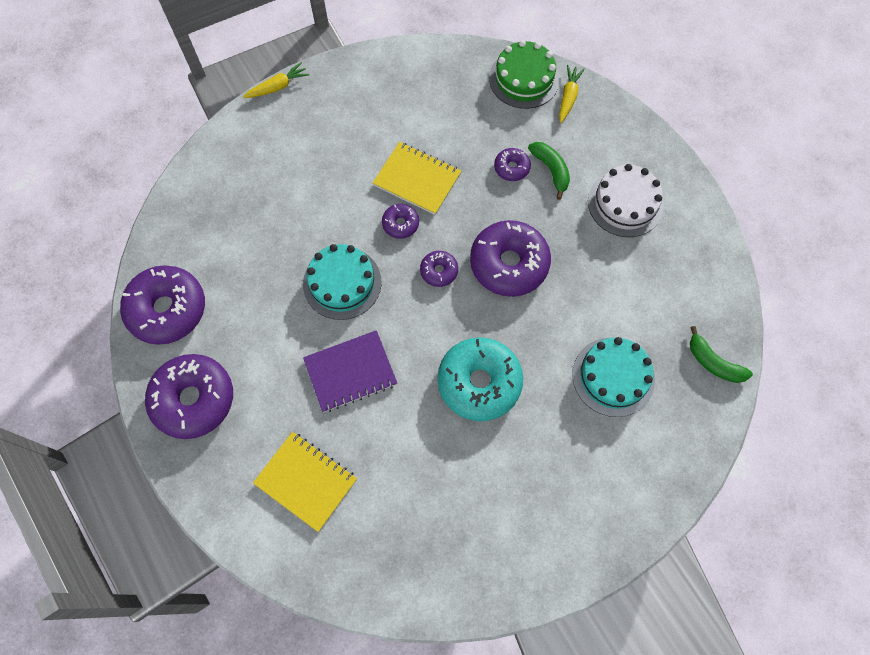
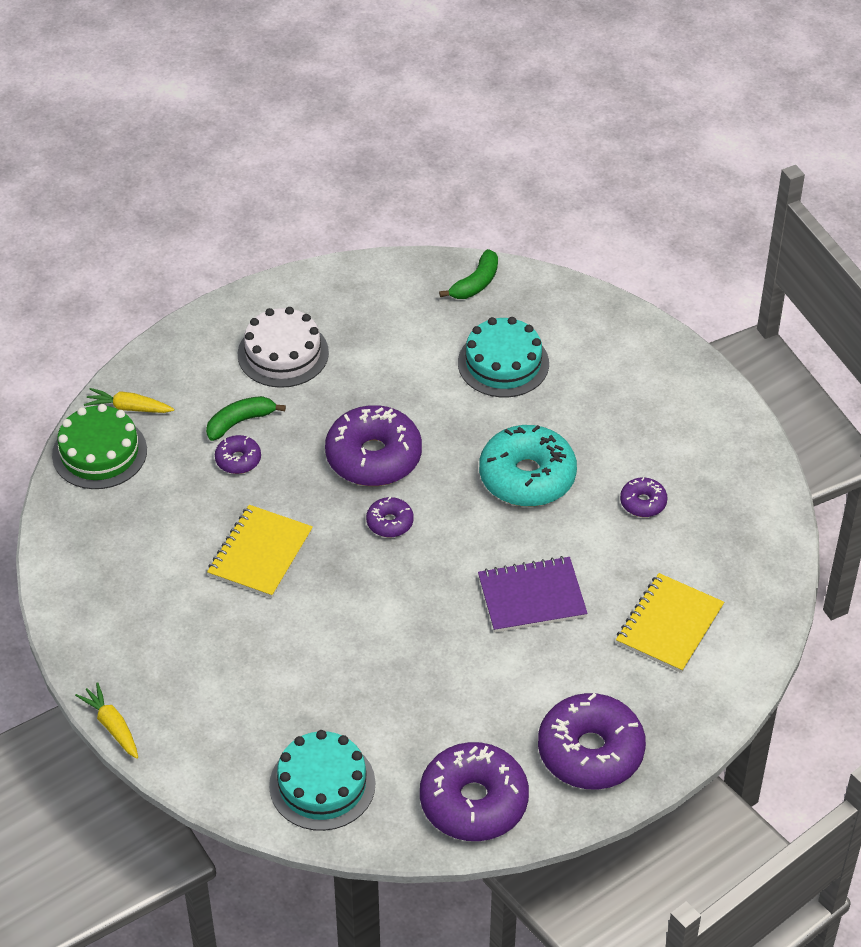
camera: 95 degrees left, 20 degrees down
turquoise cake [303,244,382,320] -> turquoise cake moved to [269,730,375,831]
purple notebook [303,330,397,412] -> purple notebook turned 75 degrees counterclockwise [478,556,588,633]
purple donut [382,204,419,239] -> purple donut moved to [620,477,668,517]

